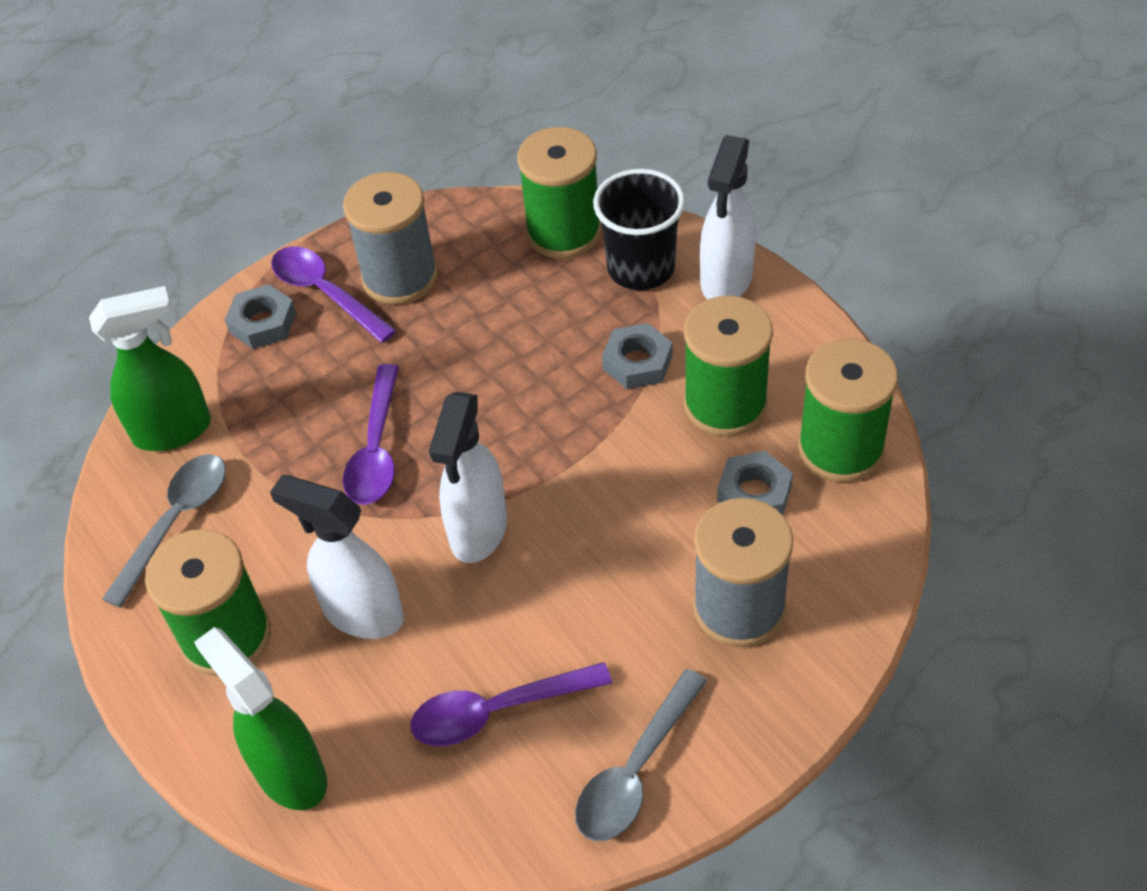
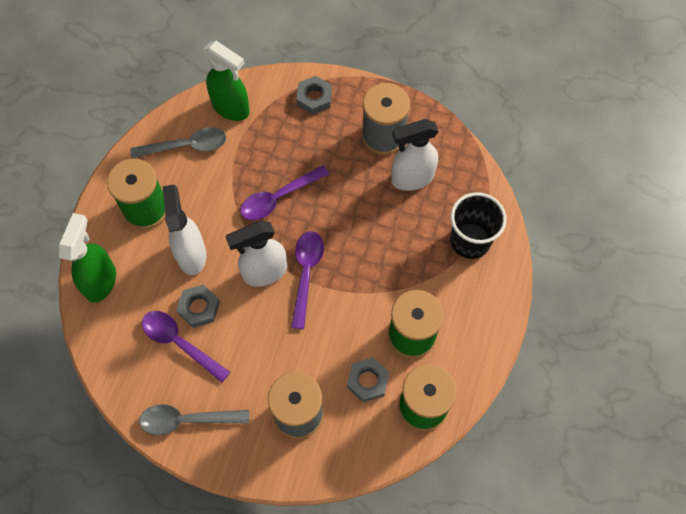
camera: 50 degrees right, 15 degrees up
purple spoon [271,246,397,343] -> purple spoon moved to [291,231,324,329]
green spool [517,127,601,259] -> none
grey nut [602,323,673,389] -> grey nut moved to [177,285,220,328]
white spray bottle [700,135,756,299] -> white spray bottle moved to [391,119,439,191]

